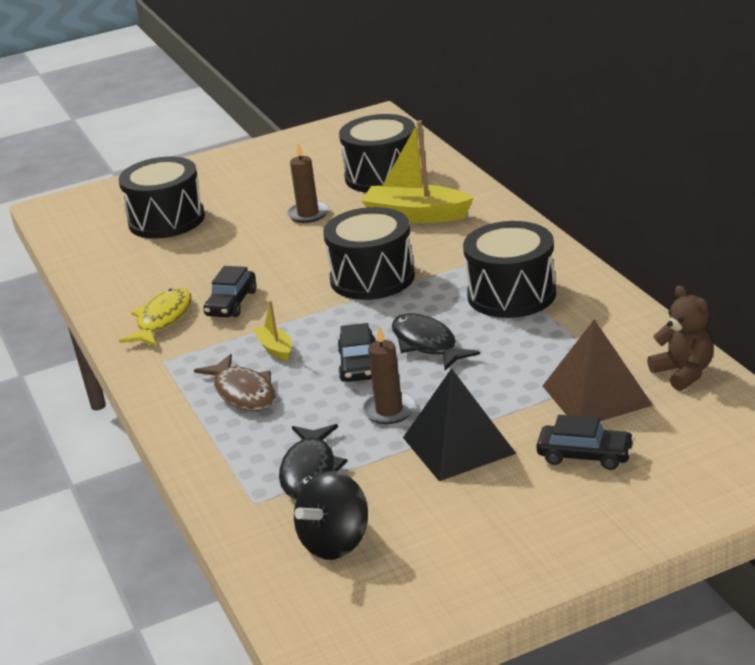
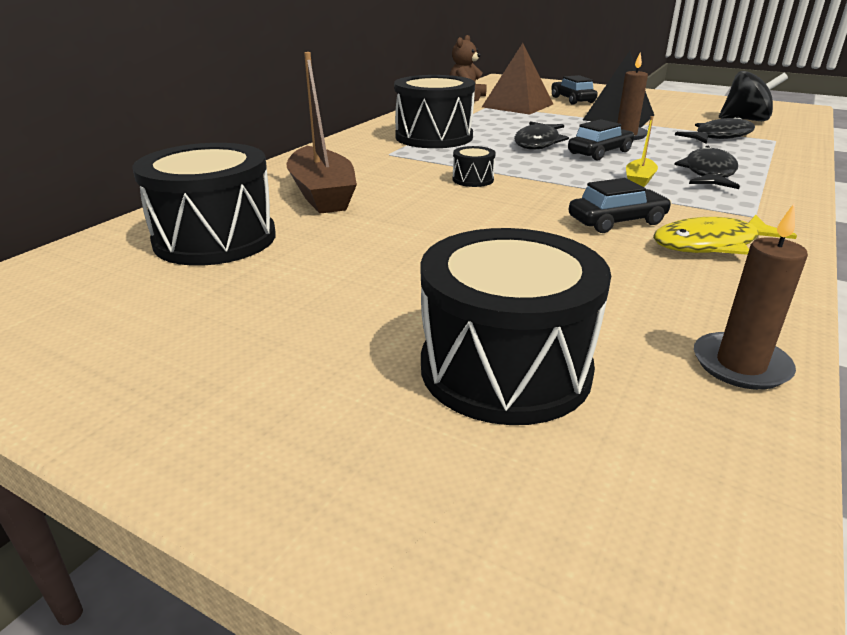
camera: 130 degrees left, 0 degrees up
brown fish [194,354,276,411] -> black fish [674,146,740,189]
brown candle [287,143,329,223] -> brown candle moved to [694,204,808,390]
black drum [323,207,415,300] -> black drum [453,146,496,187], size x0.44
yellow boat [361,120,474,223] -> brown boat [287,52,357,214]

